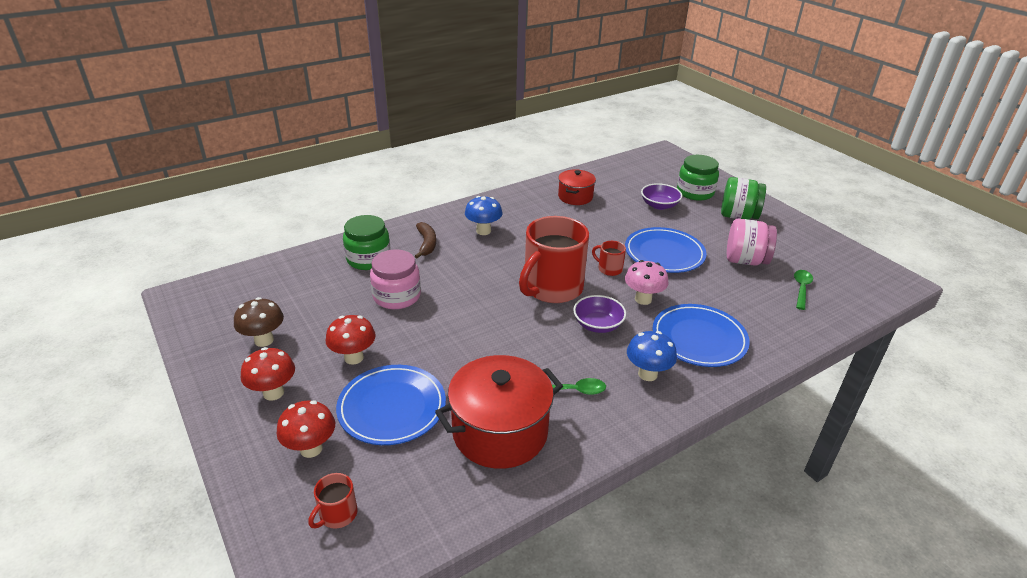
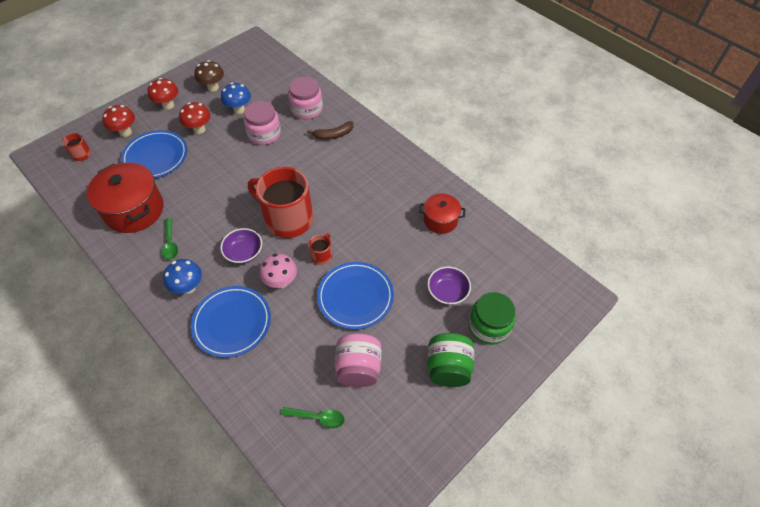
camera: 80 degrees right, 20 degrees up
green jar [343,215,391,270] -> pink jar [288,77,323,119]
blue mushroom [465,196,502,235] -> blue mushroom moved to [221,82,251,114]

